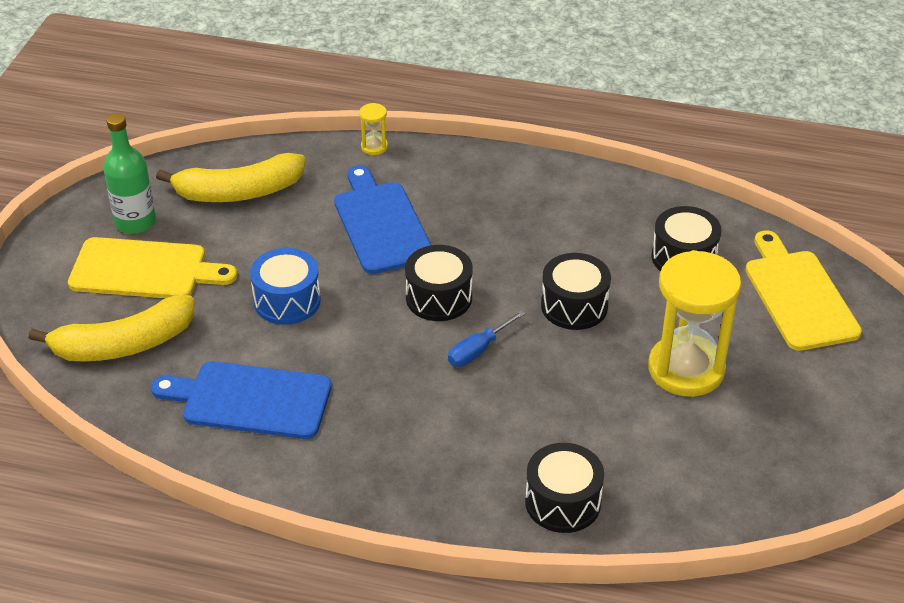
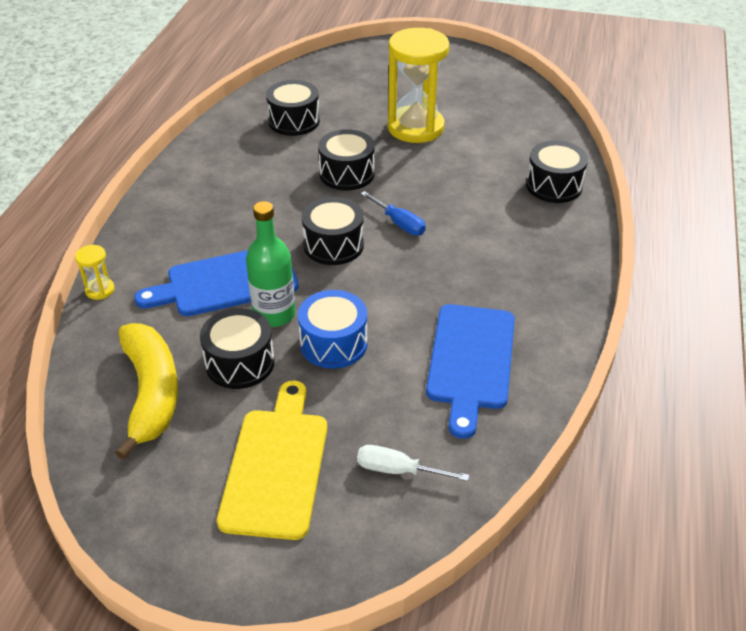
camera: 90 degrees left, 0 degrees up
yellow banana [29,295,194,361] -> white screwdriver [357,445,469,481]
green bottle [104,113,156,234] -> green bottle moved to [246,201,295,327]
yellow cutting board [745,230,862,351] -> none
none -> black drum [200,308,275,389]

